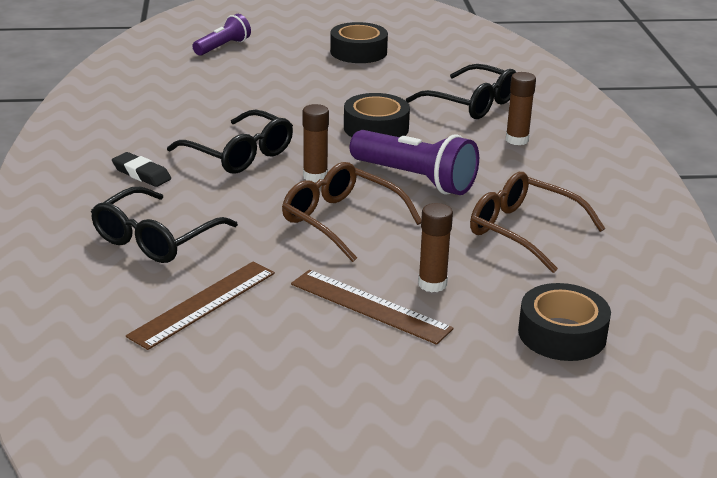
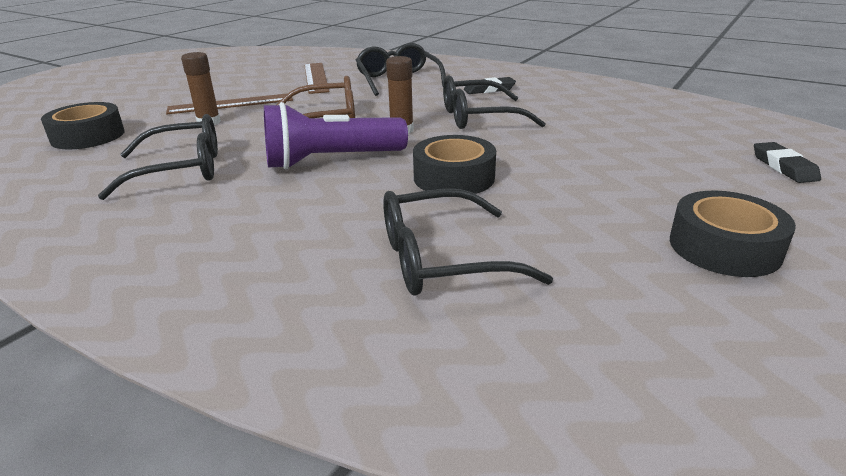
camera: 130 degrees right, 0 degrees up
purple flashlight [192,14,251,55] -> black eraser [754,142,821,183]
brown glasses [470,172,605,273] -> black glasses [98,114,218,200]
brown glue stick [506,72,536,145] -> none

